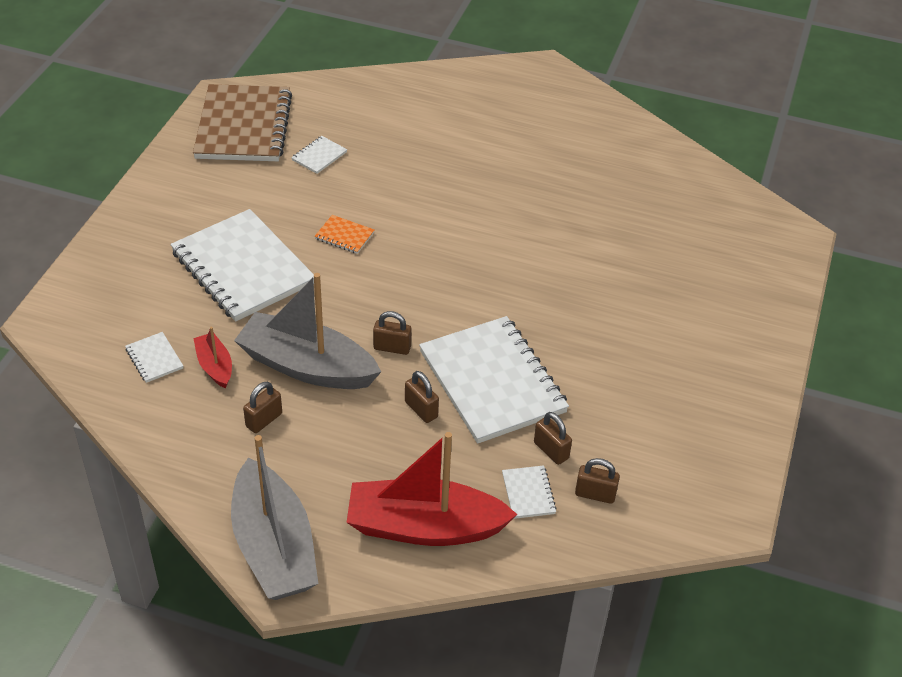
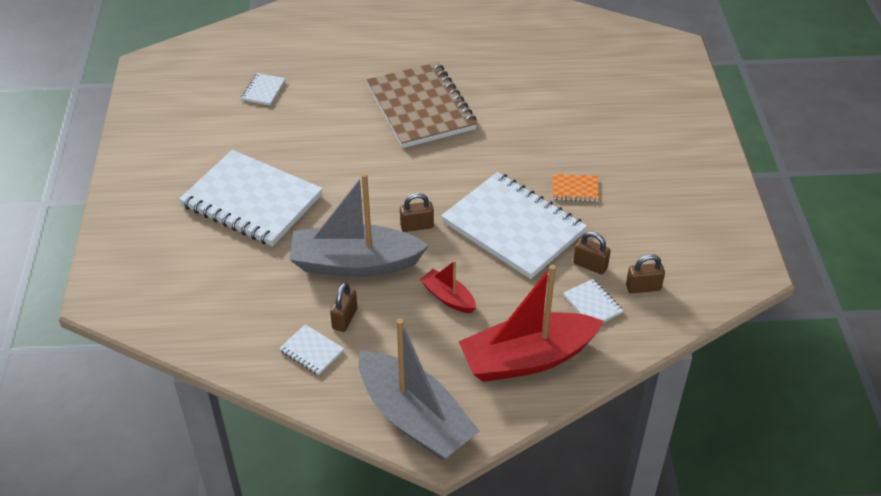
camera: 20 degrees left, 0 degrees up
white notebook [125,332,183,383] -> white notebook moved to [279,324,344,375]
brown notebook [193,84,292,161] -> brown notebook moved to [367,62,477,148]
red boat [193,327,232,389] -> red boat moved to [420,260,476,313]
orange notebook [315,215,374,254] -> orange notebook moved to [552,174,599,202]
brown padlock [405,371,439,423] -> none

